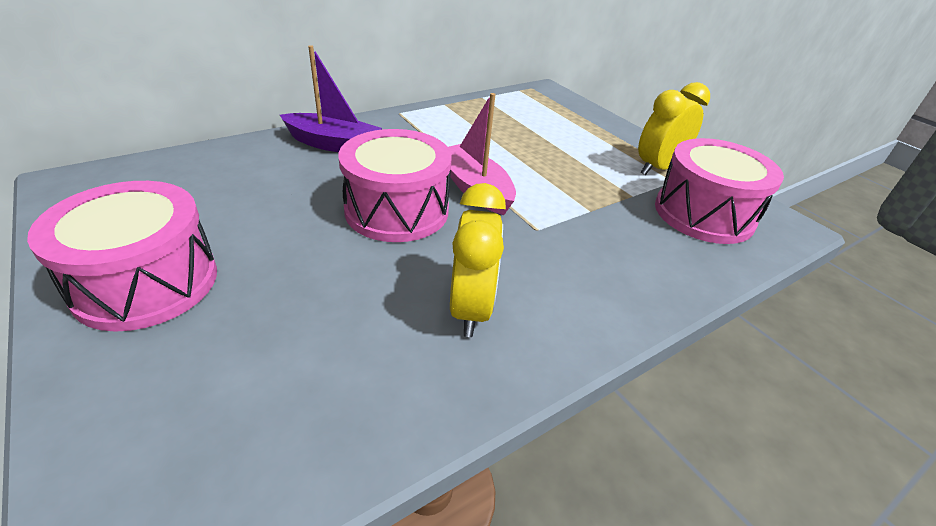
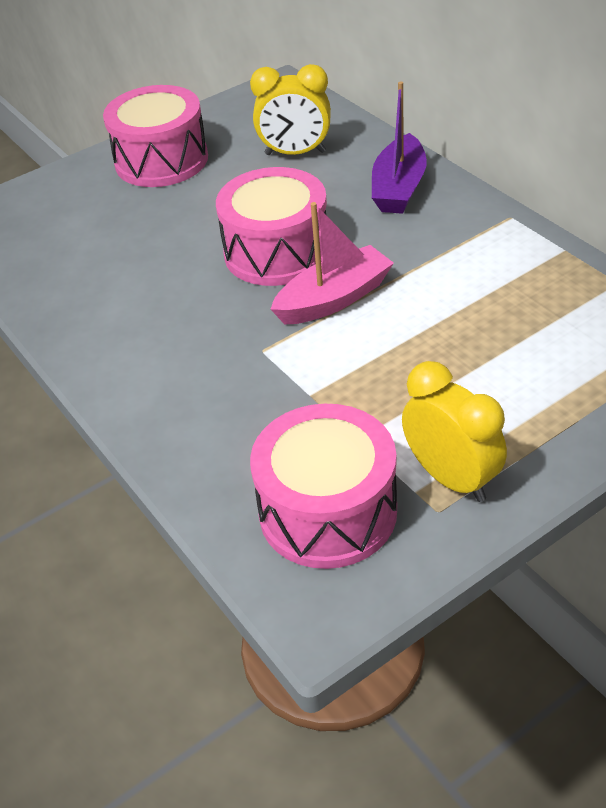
camera: 95 degrees right, 5 degrees up
yellow clock [450,183,506,337] -> yellow clock moved to [250,64,331,155]

